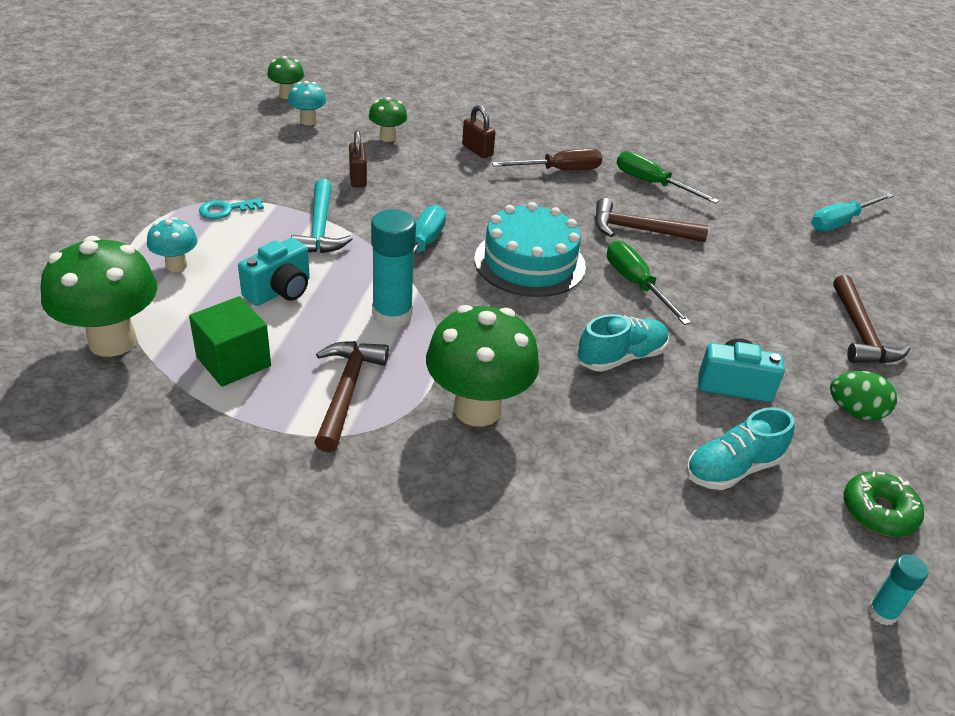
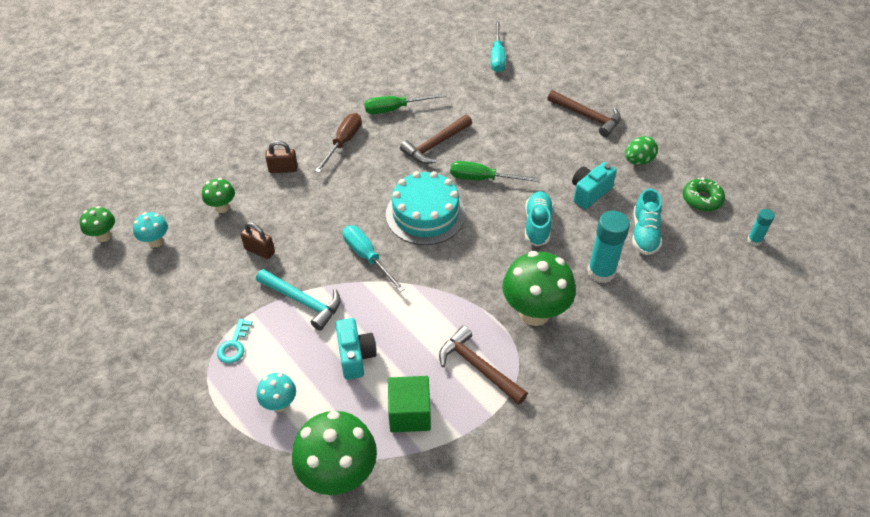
camera: 50 degrees left, 10 degrees up
turquoise glue stick [371,209,416,328] -> turquoise glue stick moved to [587,211,630,283]

